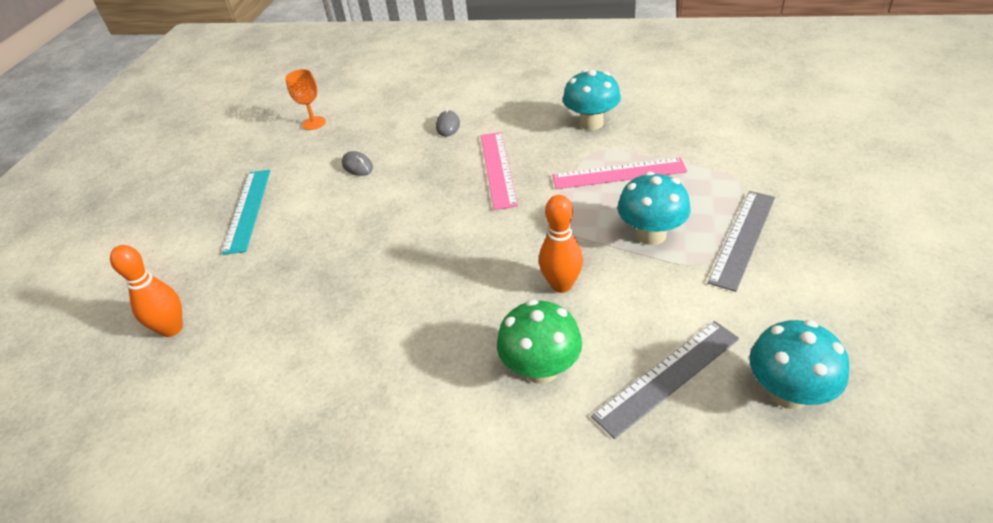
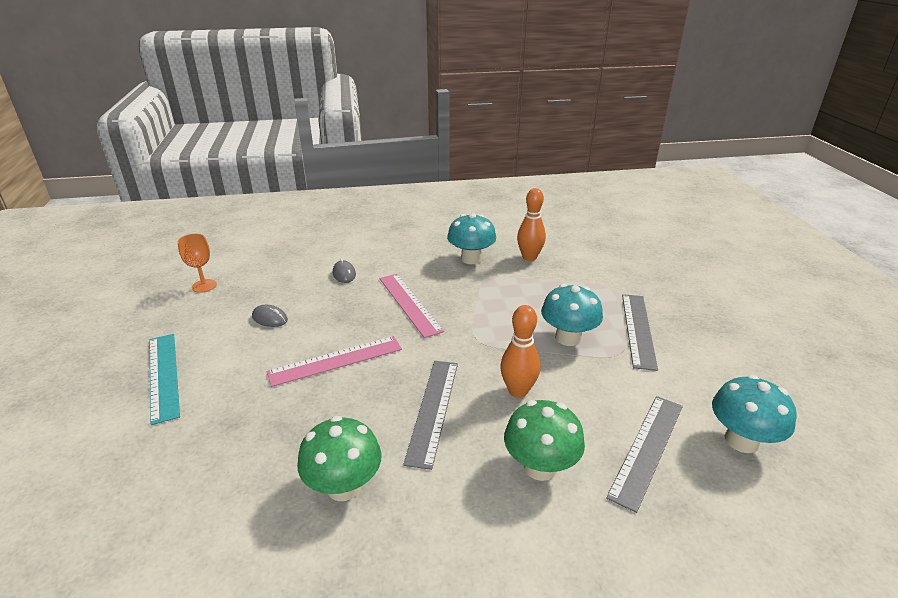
camera: 25 degrees left, 10 degrees down
orange bowling pin [110,245,183,337] -> orange bowling pin moved to [517,188,546,261]
pink ruler [552,158,687,189] -> pink ruler moved to [266,336,402,387]
none -> green mushroom [297,416,382,501]
none -> grey ruler [403,361,458,470]

